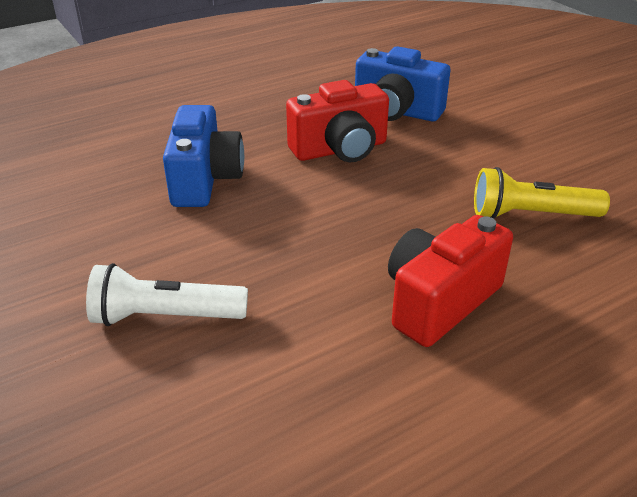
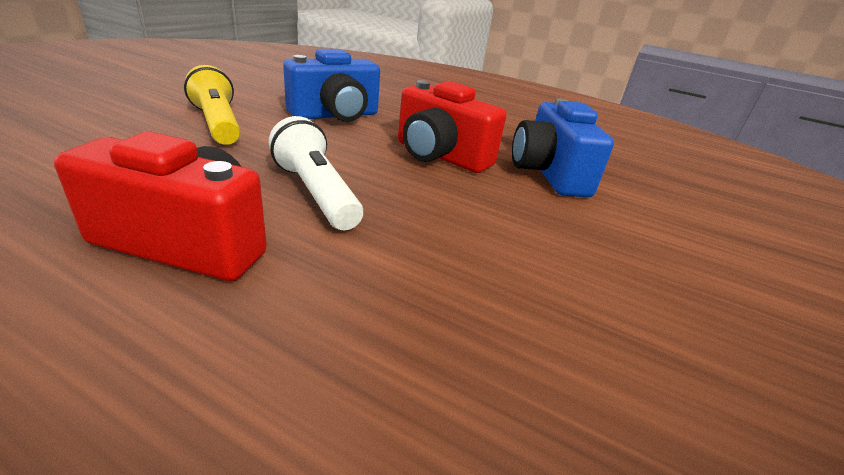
camera: 55 degrees right, 5 degrees down
white flashlight [86,263,248,326] -> white flashlight moved to [269,116,363,230]
yellow flashlight [474,167,610,219] -> yellow flashlight moved to [184,65,241,145]

